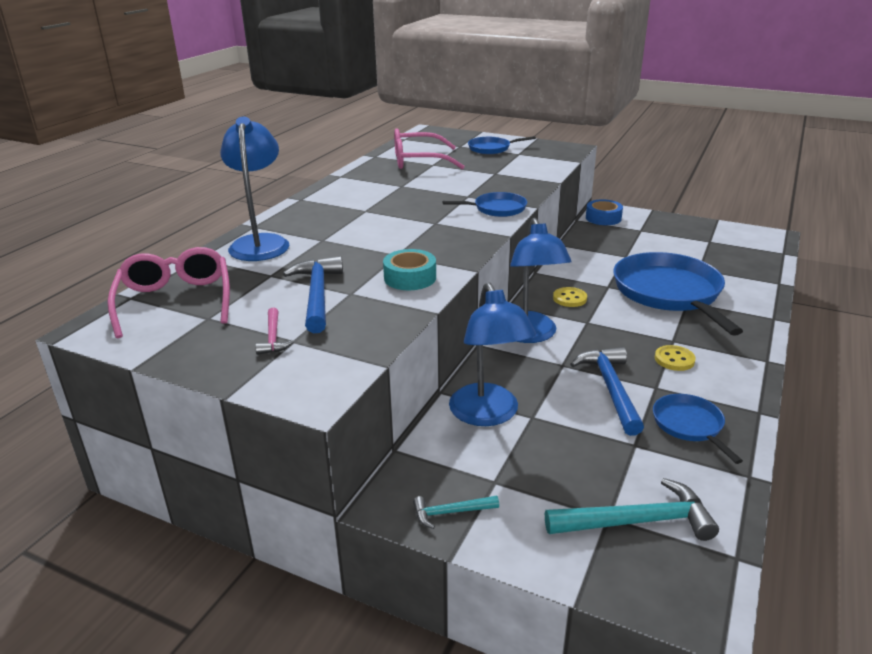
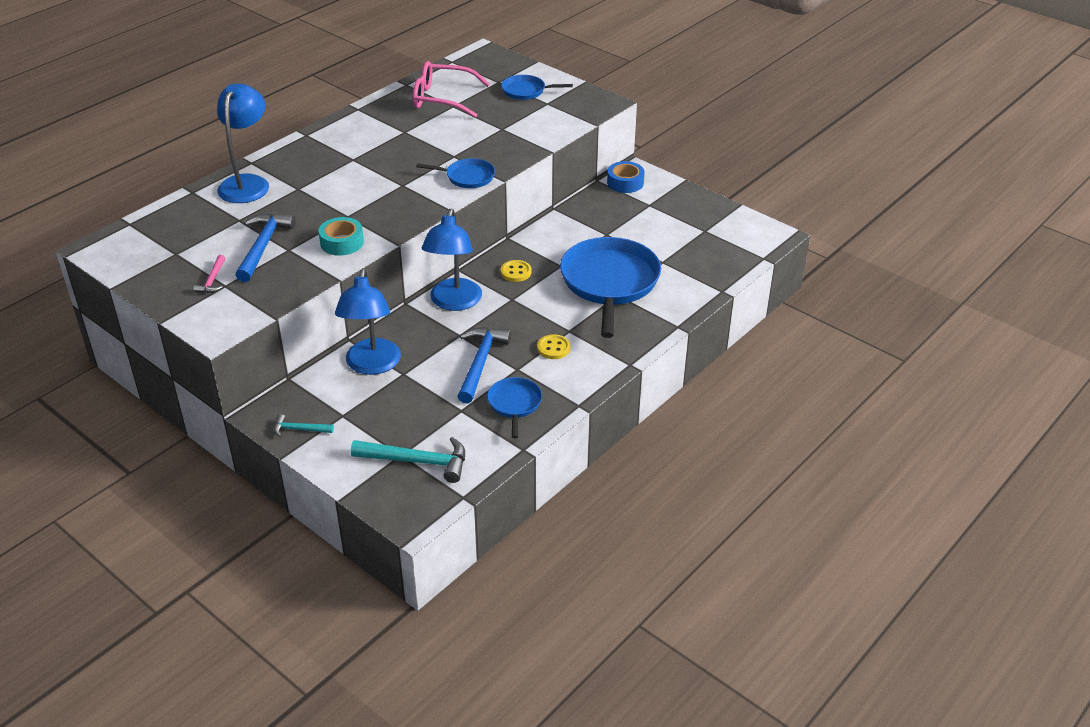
camera: 15 degrees right, 10 degrees up
pink glasses [107,247,230,338] -> none

